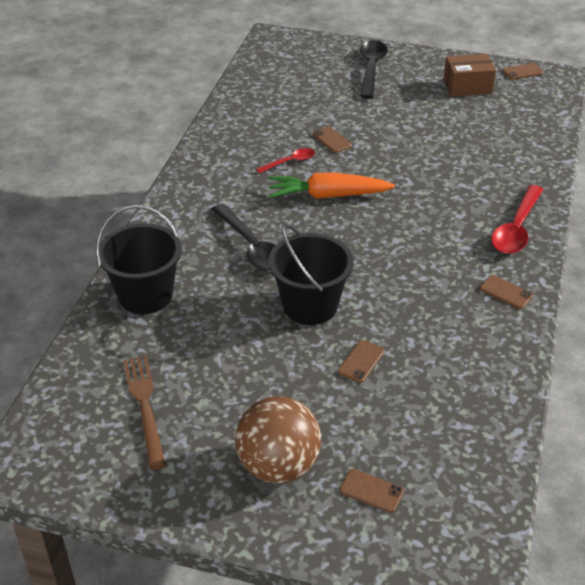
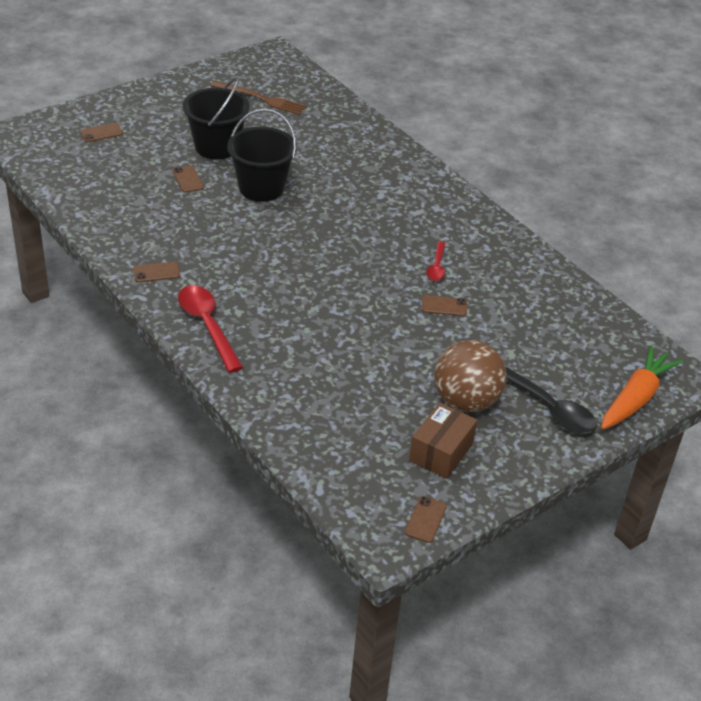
camera: 125 degrees right, 0 degrees up
black bucket [96,205,182,314] -> black bucket moved to [183,77,250,160]
black spoon [211,204,275,272] -> none
brown ball [235,396,321,483] -> brown ball moved to [435,340,507,412]
orange carrot [268,172,395,199] -> orange carrot moved to [601,345,683,429]

